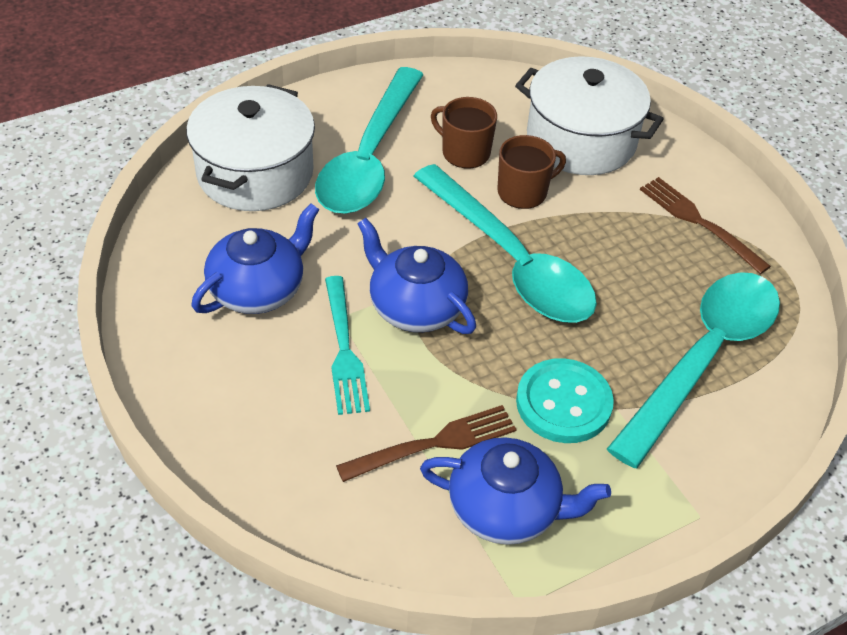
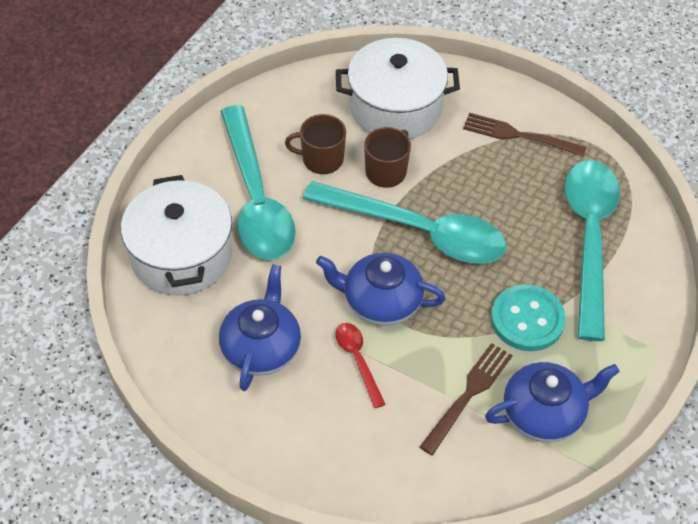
camera: 30 degrees left, 5 degrees up
turquoise fork [325,276,370,415] -> red spoon [335,323,386,408]

